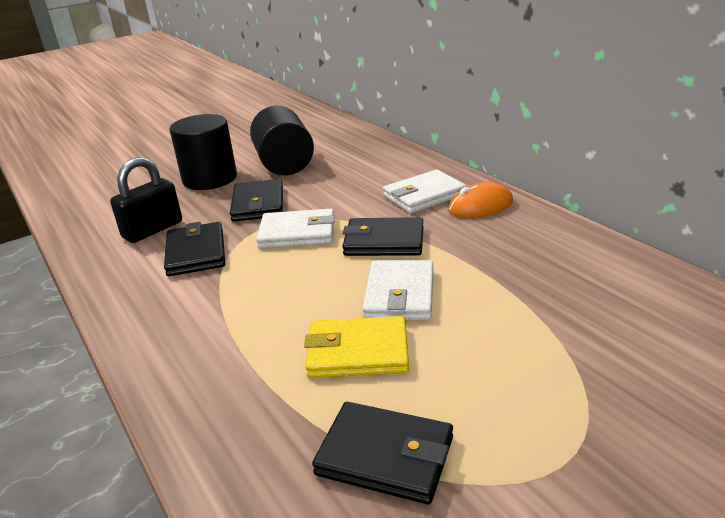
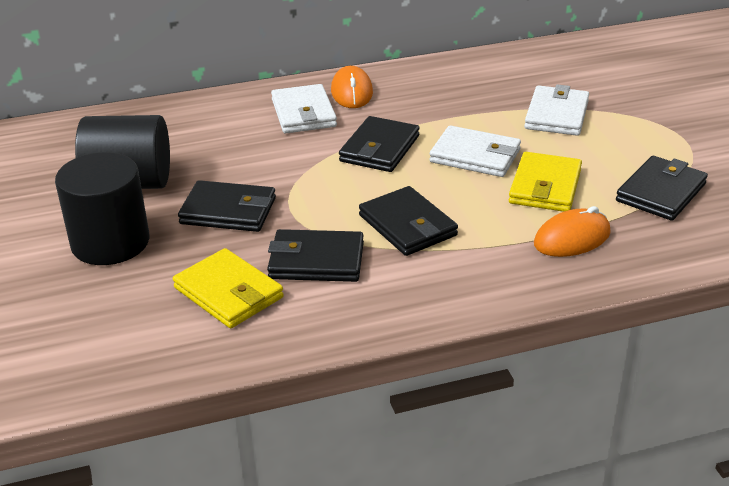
camera: 75 degrees left, 5 degrees up
black padlock [110,157,182,243] -> yellow wallet [173,248,284,328]
white wallet [256,209,335,249] -> white wallet moved to [524,84,589,136]
none -> black wallet [359,186,458,256]
none -> orange mouse [534,206,611,257]

